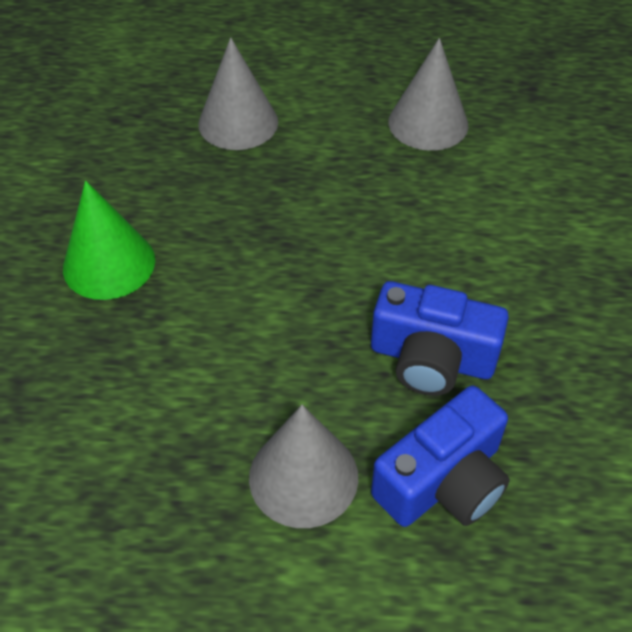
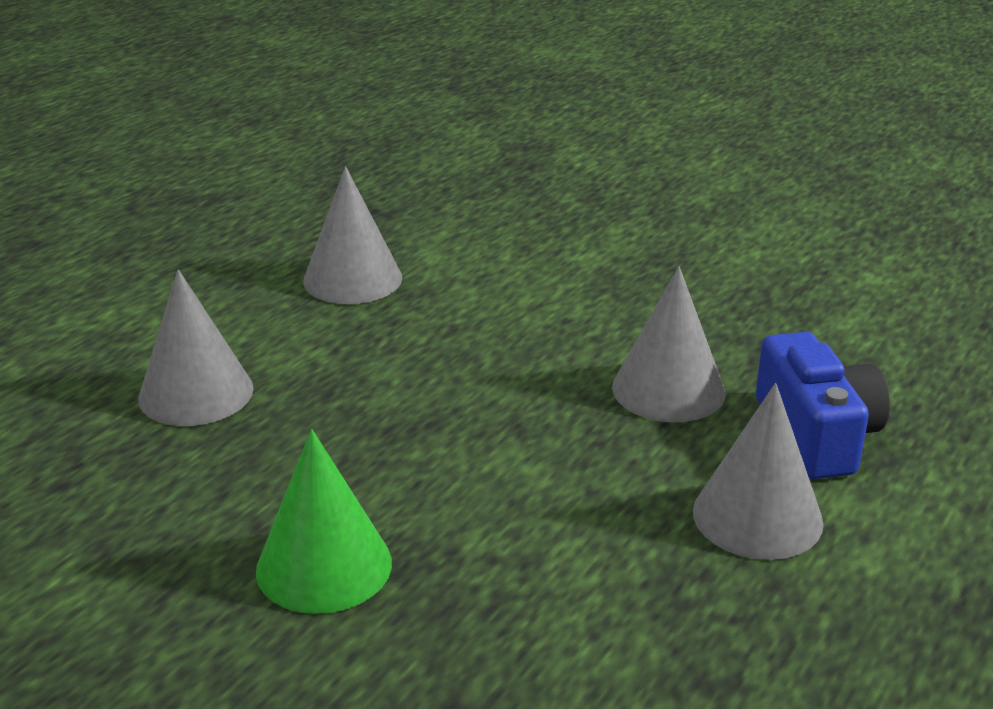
camera: 60 degrees left, 20 degrees down
blue camera [371,281,509,396] -> grey cone [612,266,726,422]

